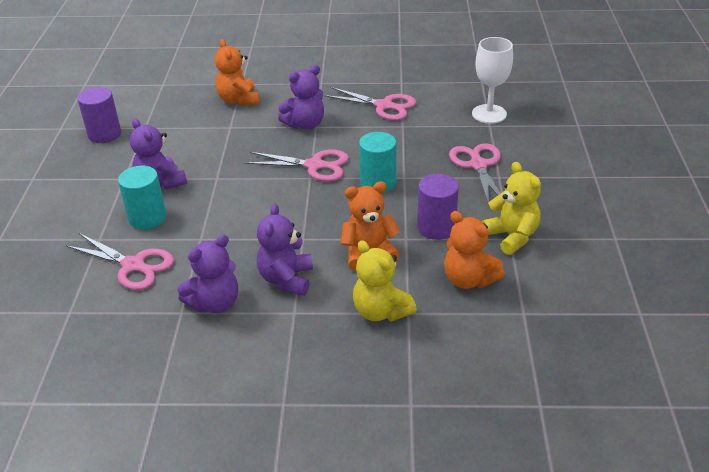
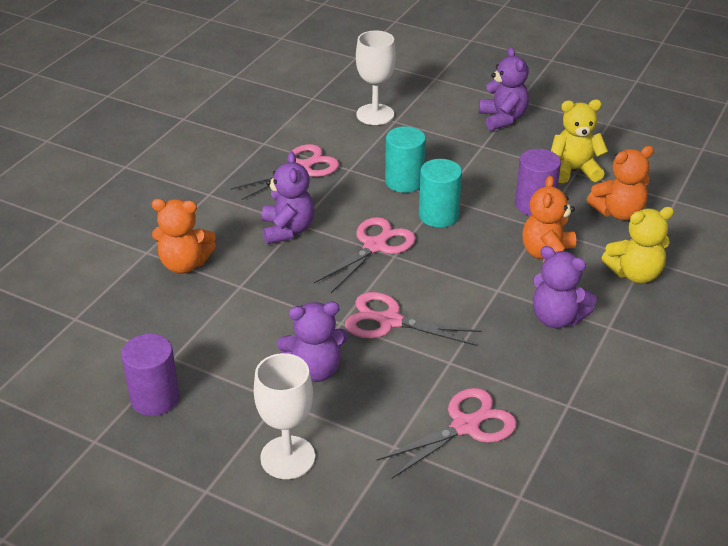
camera: 65 degrees left, 0 degrees up
turquoise cylinder [118,166,166,230] -> turquoise cylinder moved to [385,126,426,193]
purple teddy bear [177,234,238,313] -> purple teddy bear moved to [479,47,529,131]
pink scissors [449,143,501,207] -> pink scissors moved to [345,292,481,346]
none -> white goblet [254,353,315,479]

